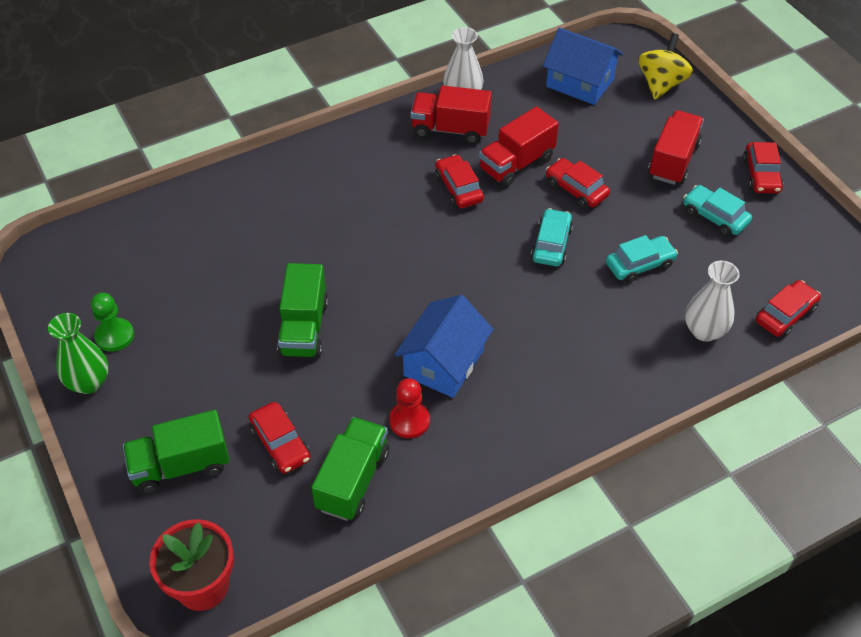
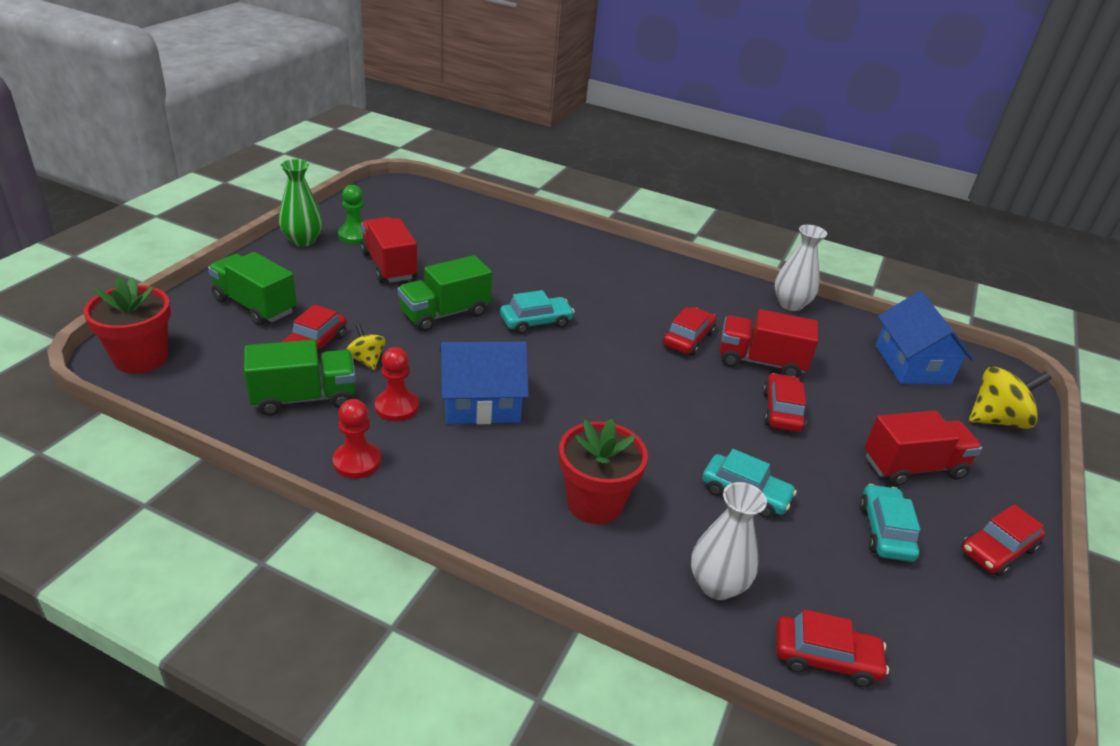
camera: 50 degrees right, 15 degrees down
red truck [411,86,492,144] -> red truck moved to [360,217,418,283]
turquoise car [531,208,573,266] -> turquoise car moved to [500,290,575,334]
none -> red pawn [333,399,381,479]
none -> yellow spinning top [346,324,386,370]
none -> red flower pot [559,419,648,524]

